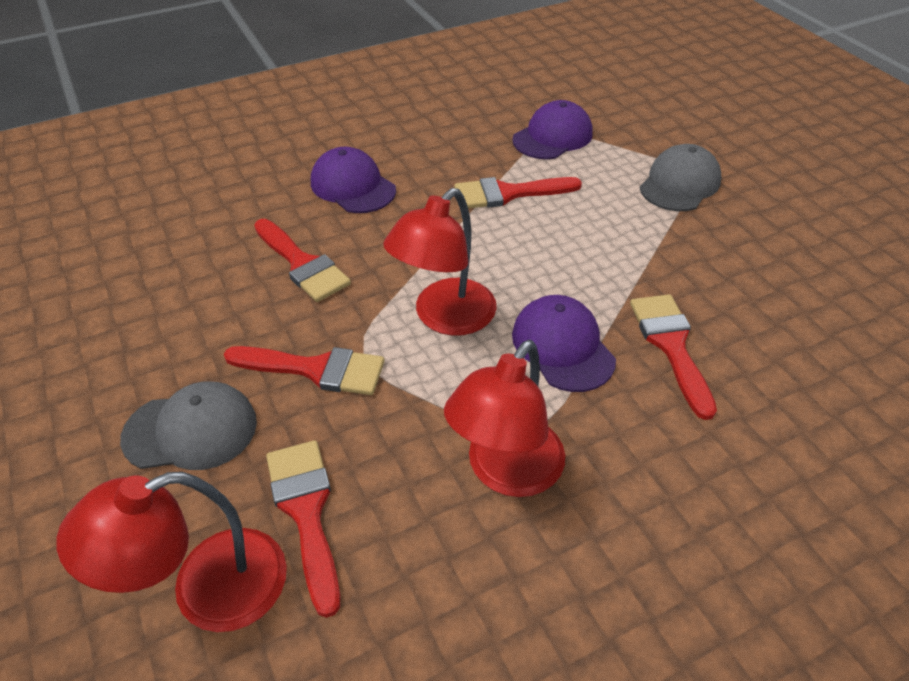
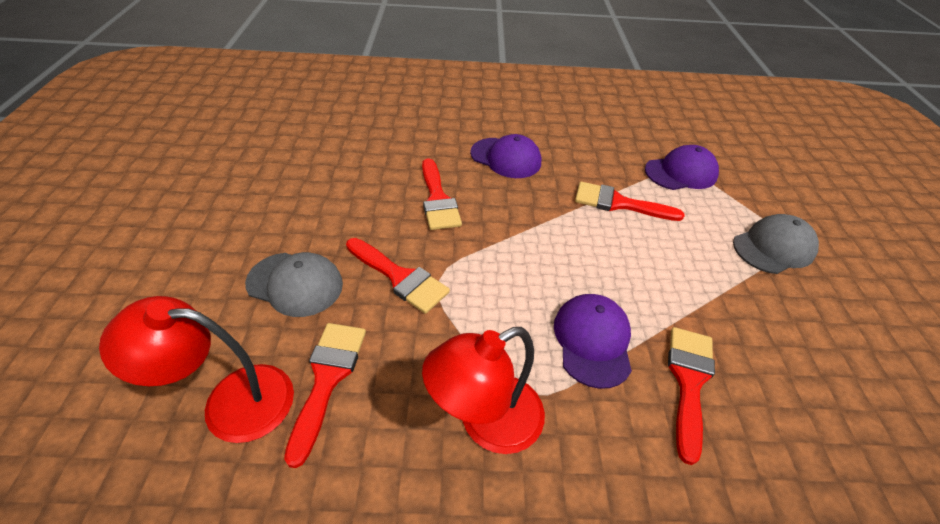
camera: 25 degrees right, 0 degrees up
purple cap [311,147,396,213] -> purple cap turned 135 degrees clockwise [470,134,541,178]
red lamp [383,188,497,336] -> none

